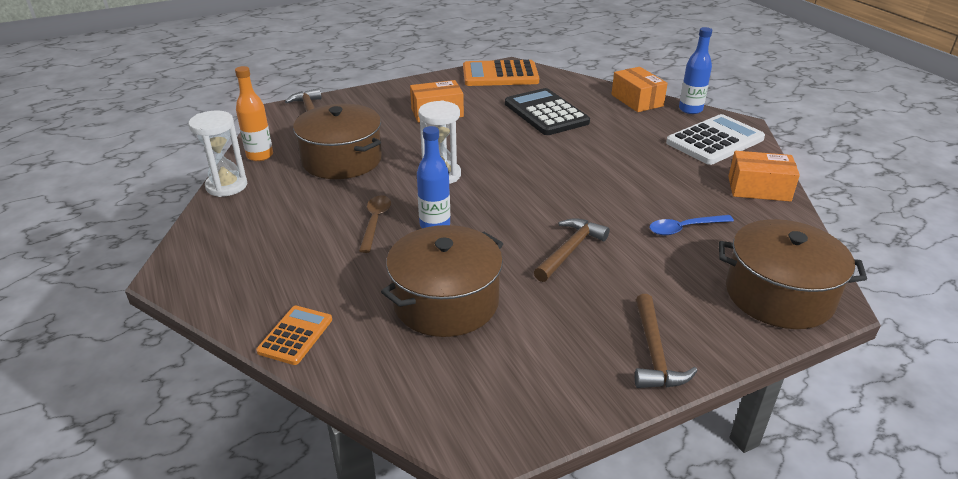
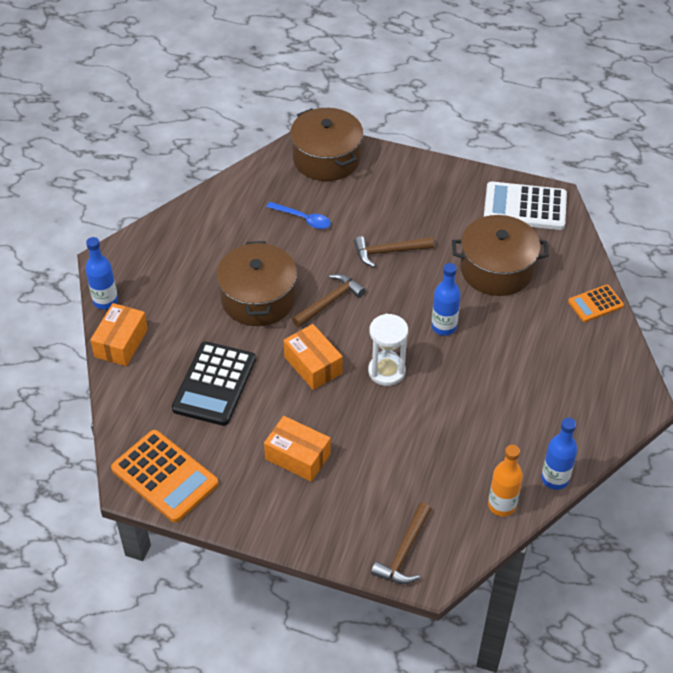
camera: 135 degrees left, 15 degrees up
white hourglass [188,111,247,197] -> blue bottle [541,418,577,490]
brown pot [293,104,382,179] -> brown pot moved to [216,241,297,326]
brown spoon [359,195,391,253] -> none
brown hammer [635,294,698,388] -> brown hammer moved to [292,274,366,328]
white calculator [666,114,765,165] -> white calculator moved to [484,182,567,230]
orange box [728,151,800,202] -> orange box moved to [283,324,343,390]

